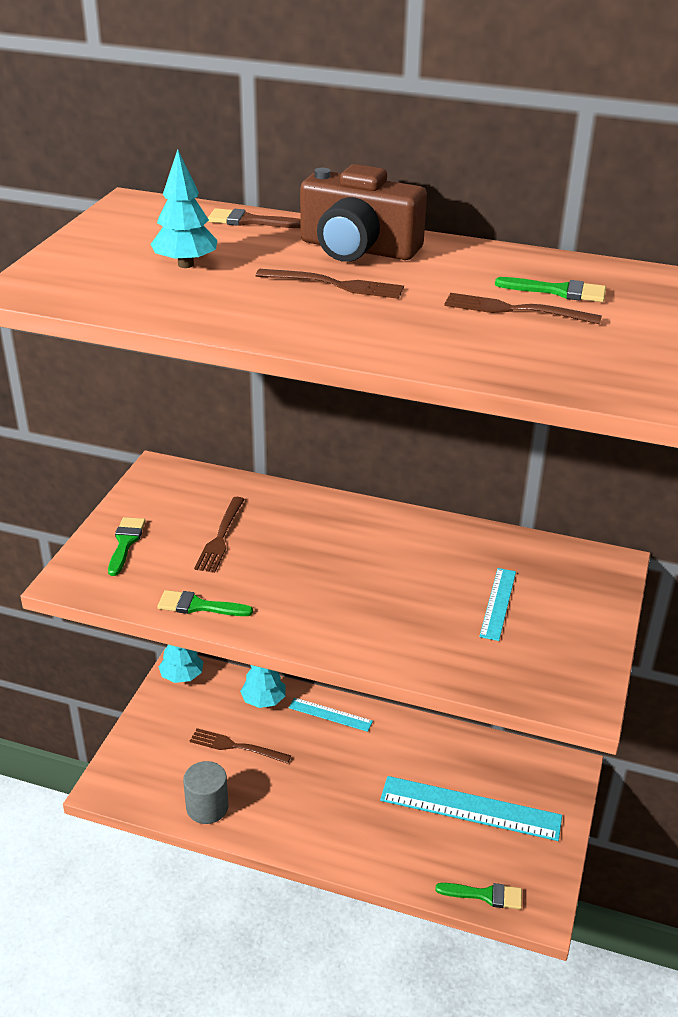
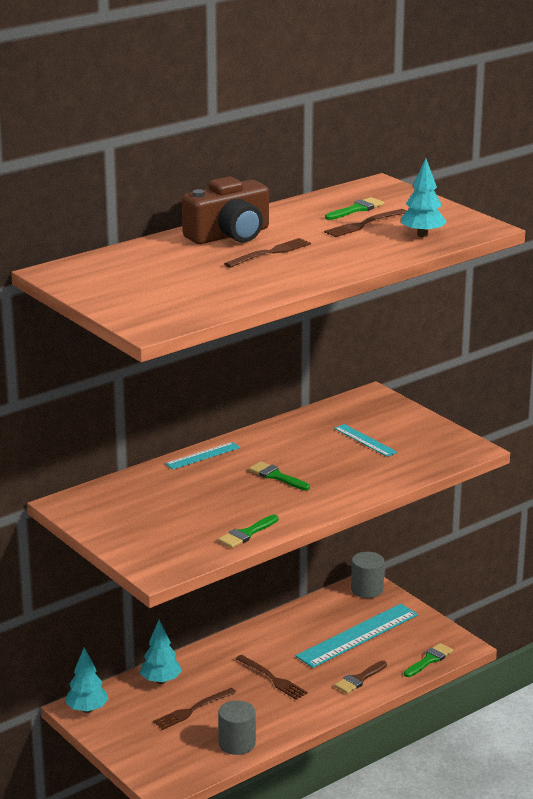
camera: 55 degrees left, 10 degrees down
green brush [108,517,146,576] -> green brush moved to [249,461,310,490]
turquoise tree [150,149,218,268] -> turquoise tree moved to [401,158,447,237]
brown fork [194,497,245,573] -> brown fork moved to [236,655,308,700]
brown brush [208,208,300,228] -> brown brush moved to [334,660,387,694]
turquoise ruler [289,698,373,732] -> turquoise ruler moved to [165,442,240,469]
none -> grey cylinder [351,552,384,598]

